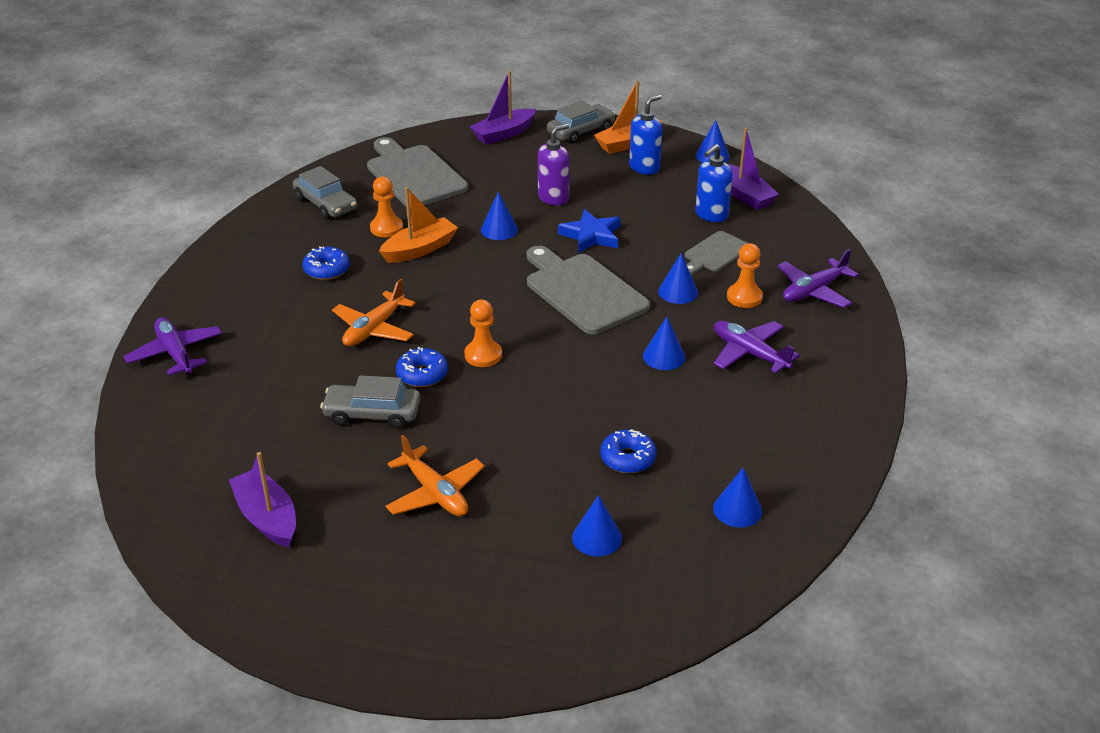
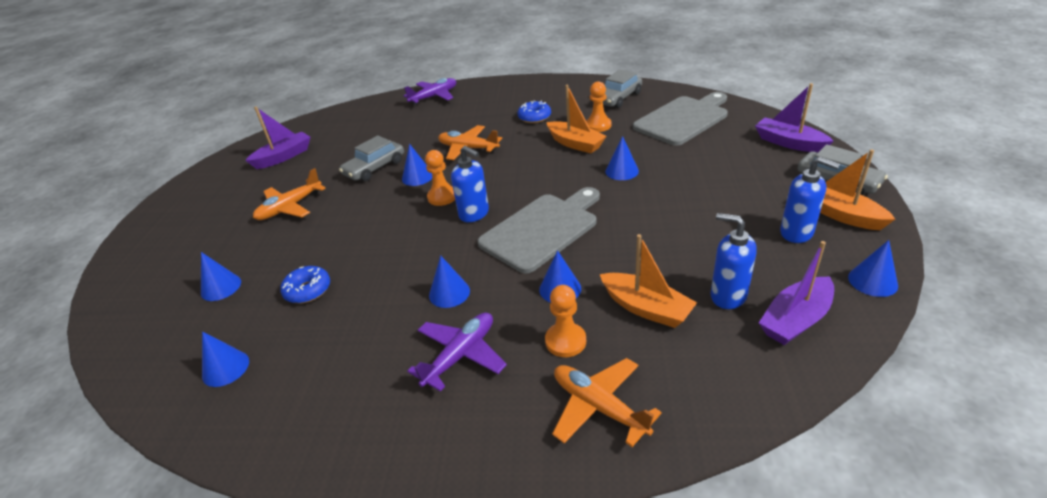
camera: 85 degrees right, 0 degrees up
grey car [320,375,420,429] -> grey car turned 135 degrees counterclockwise [339,136,404,182]
blue donut [396,347,448,387] -> blue cone [402,144,432,186]
purple soap dispenser [538,124,570,205] -> none
blue star [558,209,620,253] -> none
grey cutting board [685,231,747,274] -> orange boat [600,234,697,328]
purple plane [778,249,859,308] -> orange plane [552,358,662,447]
none -> blue soap dispenser [451,146,489,222]

